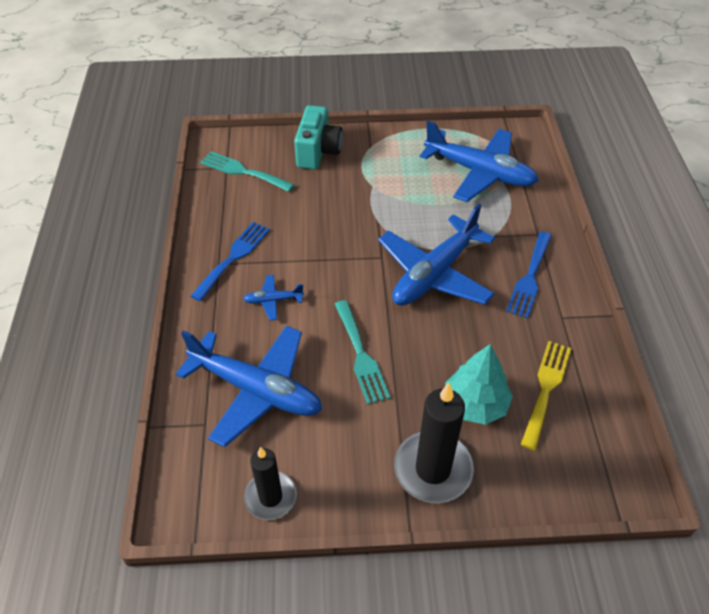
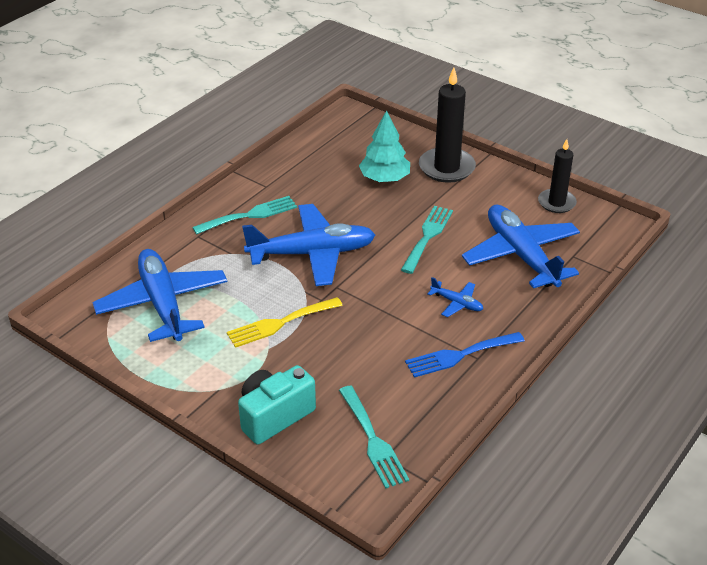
camera: 140 degrees left, 10 degrees down
blue fork [506,231,552,319] -> turquoise fork [192,196,297,234]
yellow fork [521,341,571,450] -> yellow fork moved to [227,297,343,348]

